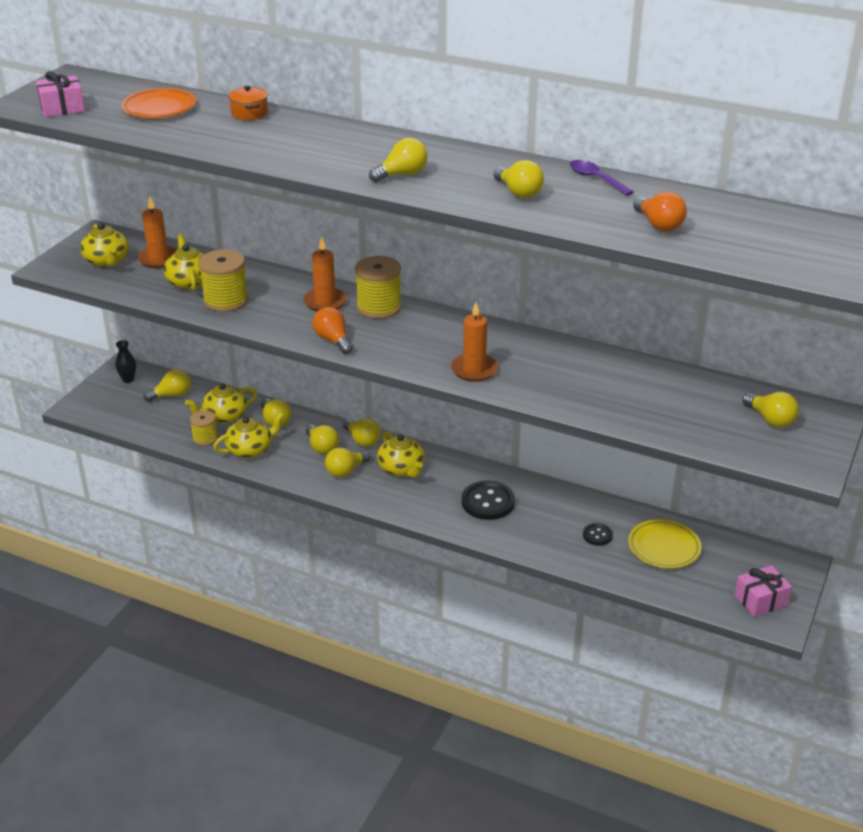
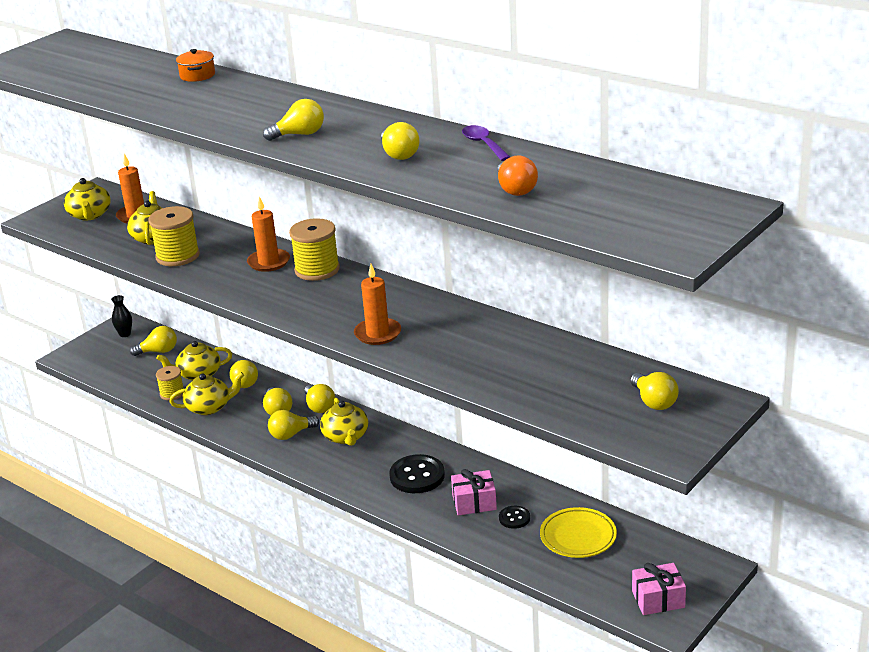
camera: 15 degrees right, 5 degrees down
pink gift [36,71,85,117] -> pink gift moved to [451,469,497,515]
orange plate [121,88,196,118] -> none
orange light bulb [312,307,353,354] -> none

